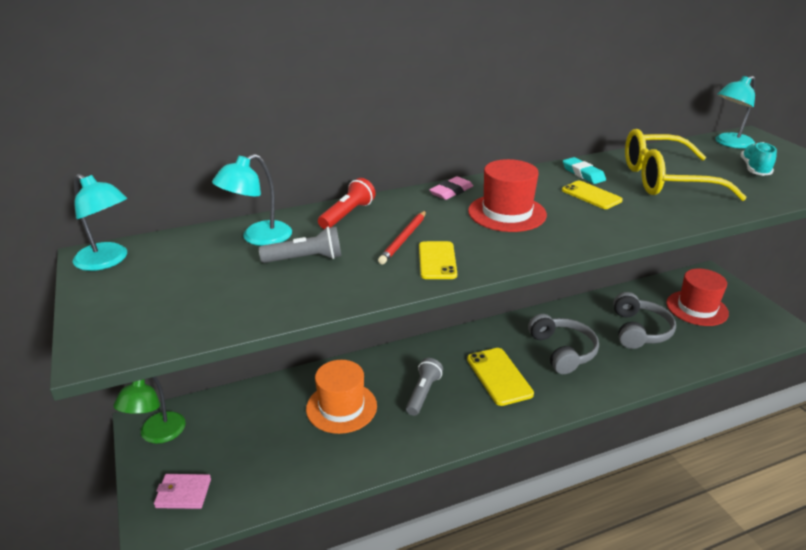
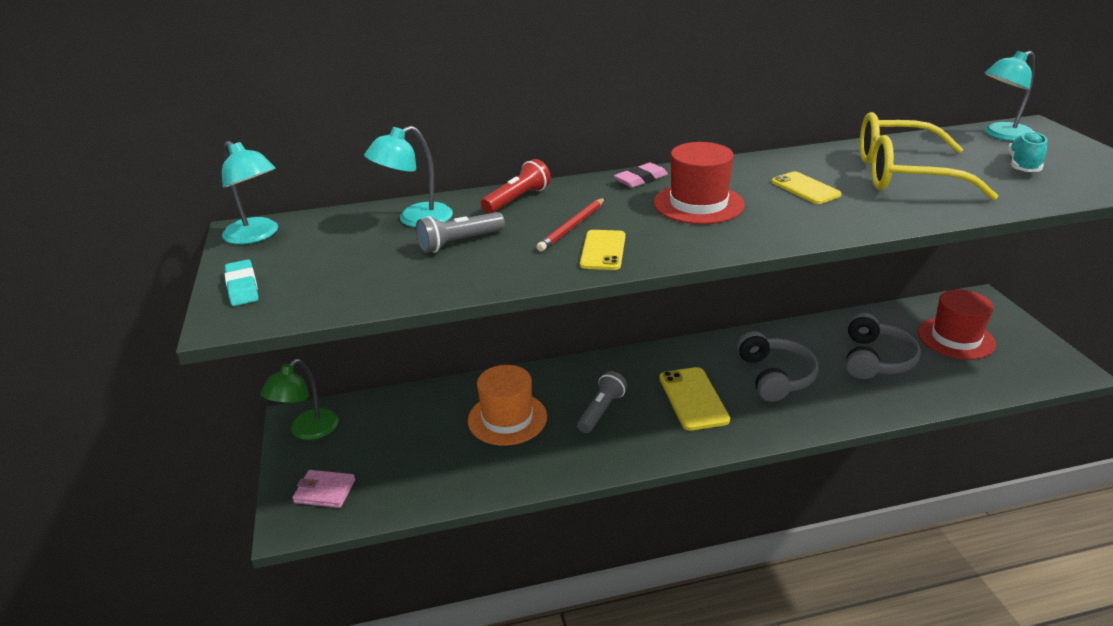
camera: 10 degrees right, 0 degrees up
grey flashlight [259,227,342,263] -> grey flashlight turned 150 degrees clockwise [416,212,505,253]
turquoise eraser [563,157,606,184] -> turquoise eraser moved to [225,259,258,306]

